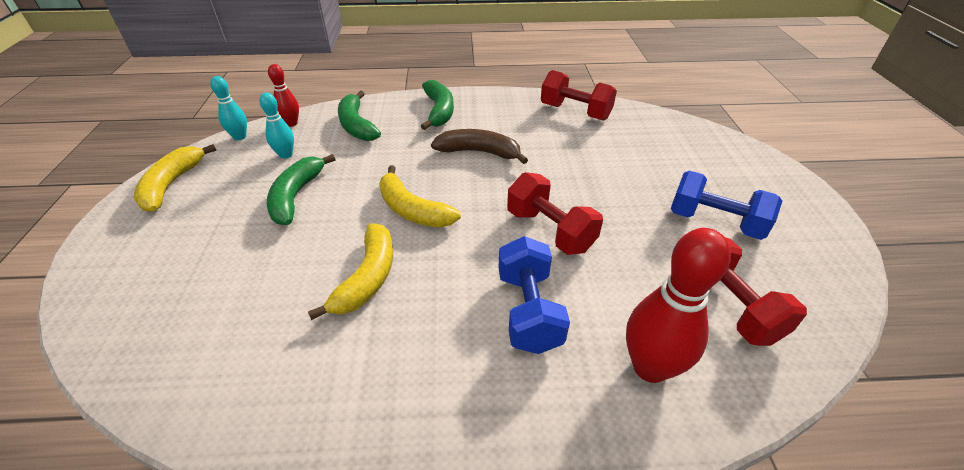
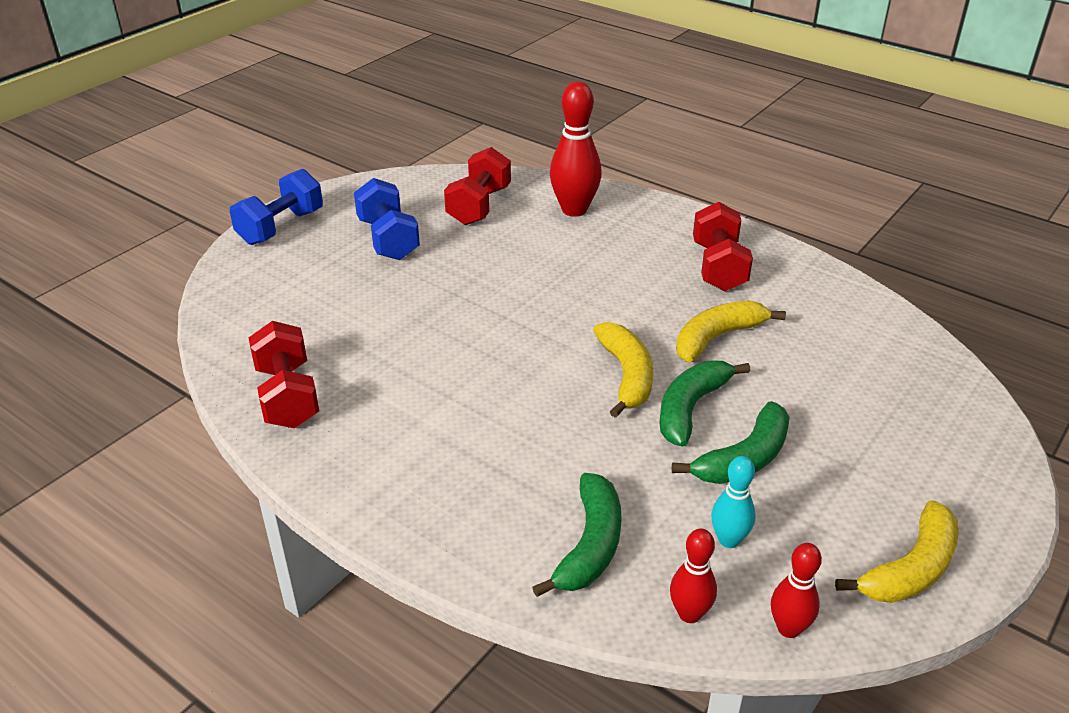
camera: 140 degrees left, 5 degrees down
turquoise bowling pin [210,76,247,140] -> red bowling pin [771,543,822,638]
green banana [421,80,454,130] -> green banana moved to [659,360,750,447]
brown banana [431,129,528,164] -> none
blue dumbbell [499,236,570,354] -> blue dumbbell moved to [230,169,323,245]
red dumbbell [507,172,603,255] -> red dumbbell moved to [693,202,753,291]

